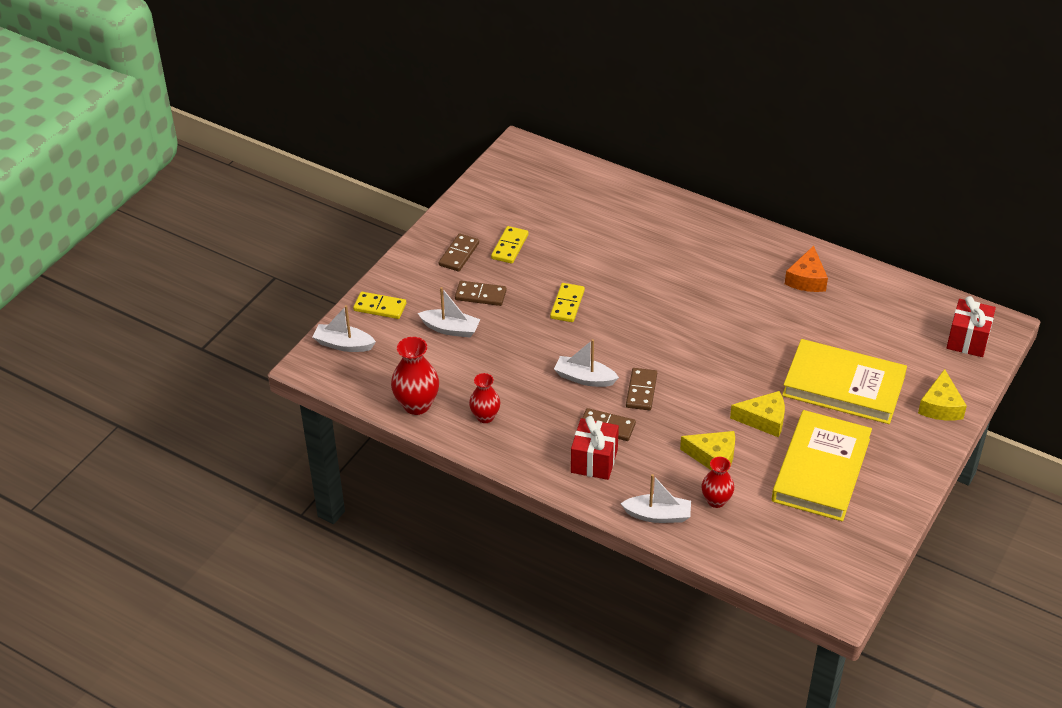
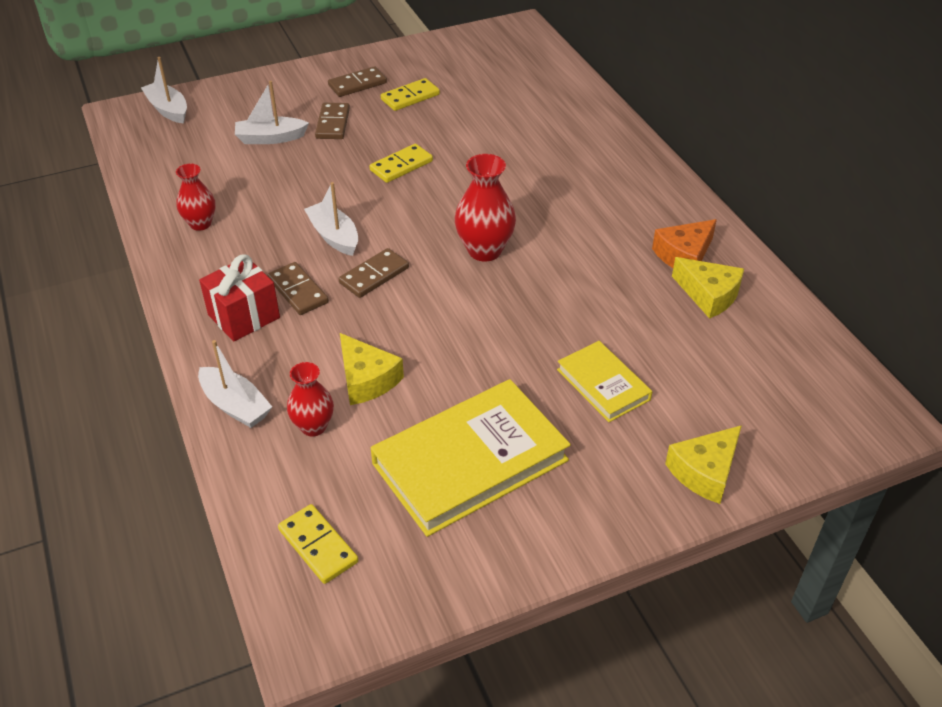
camera: 35 degrees right, 0 degrees up
yellow domino [353,292,406,319] -> yellow domino moved to [278,504,358,584]
red vase [391,337,439,415] -> red vase moved to [455,154,516,262]
white boat [418,287,481,338] -> white boat turned 120 degrees clockwise [235,81,309,144]
brown domino [455,281,507,306] -> brown domino turned 45 degrees clockwise [315,103,350,139]
yellow cheese [730,391,785,437] -> yellow cheese moved to [672,257,744,319]
yellow book [782,339,907,424] -> yellow book [557,341,652,422], size x0.54
red gift [946,296,996,357] -> none

